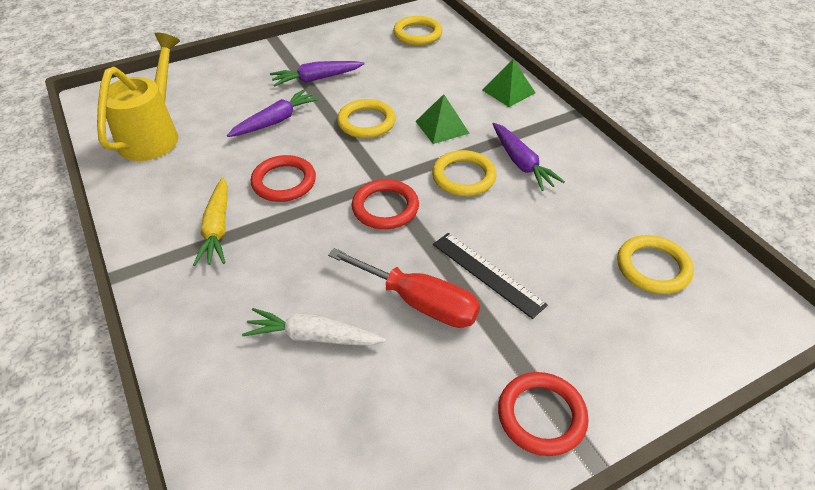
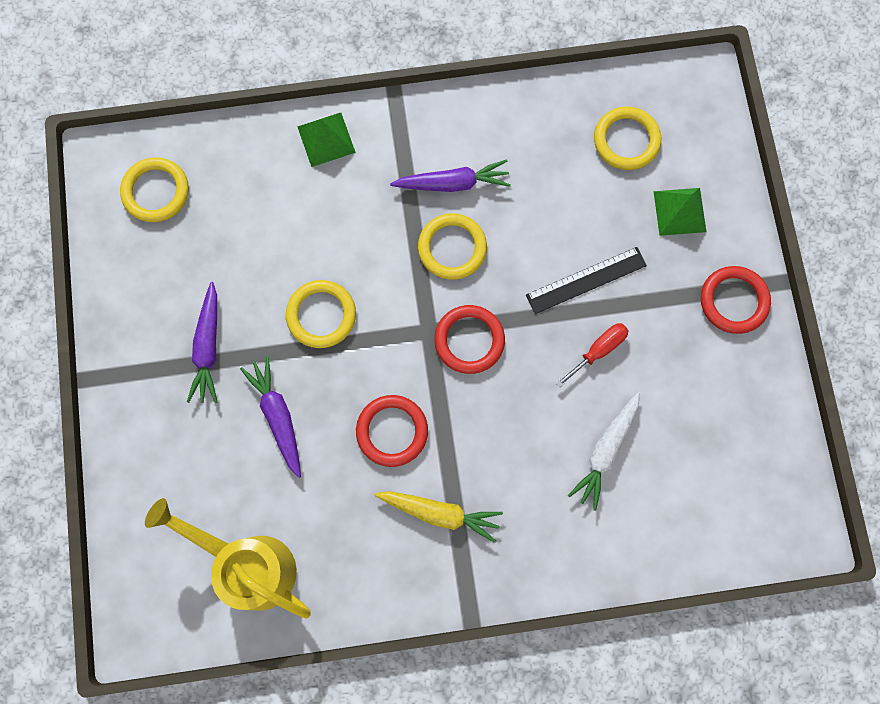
camera: 70 degrees left, 30 degrees up
red screwdriver [328,248,480,328] -> red screwdriver [556,323,629,388], size x0.59
green pyramid [416,94,470,144] -> green pyramid moved to [653,188,706,236]

